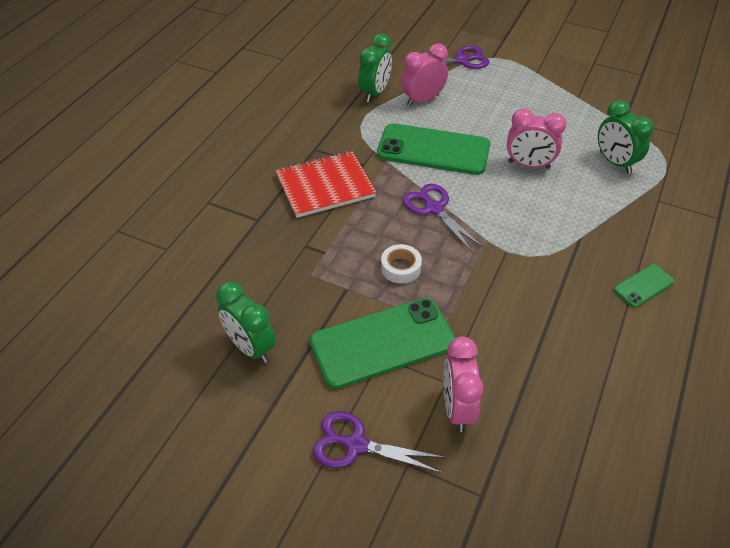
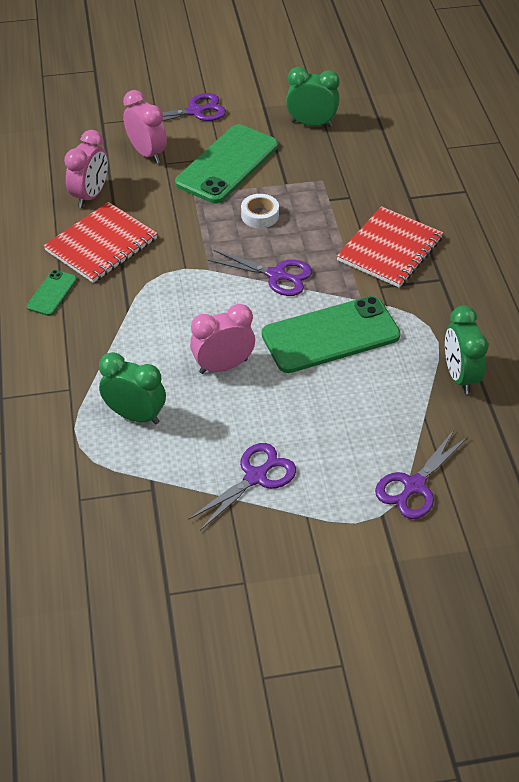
camera: 145 degrees right, 0 degrees up
pink clock [401,43,448,106] -> pink clock moved to [64,130,108,208]
none -> red notebook [43,202,158,283]
none -> purple scissors [188,443,296,531]

